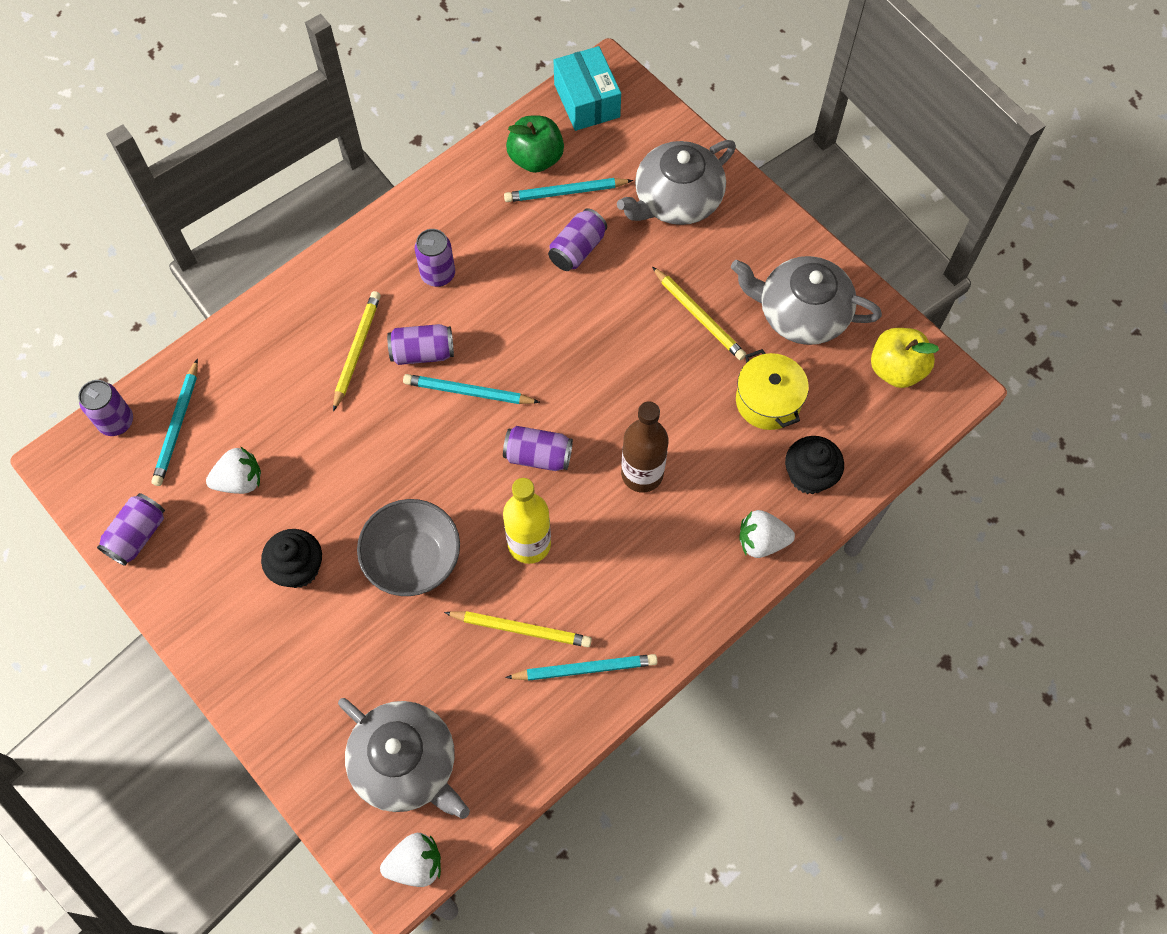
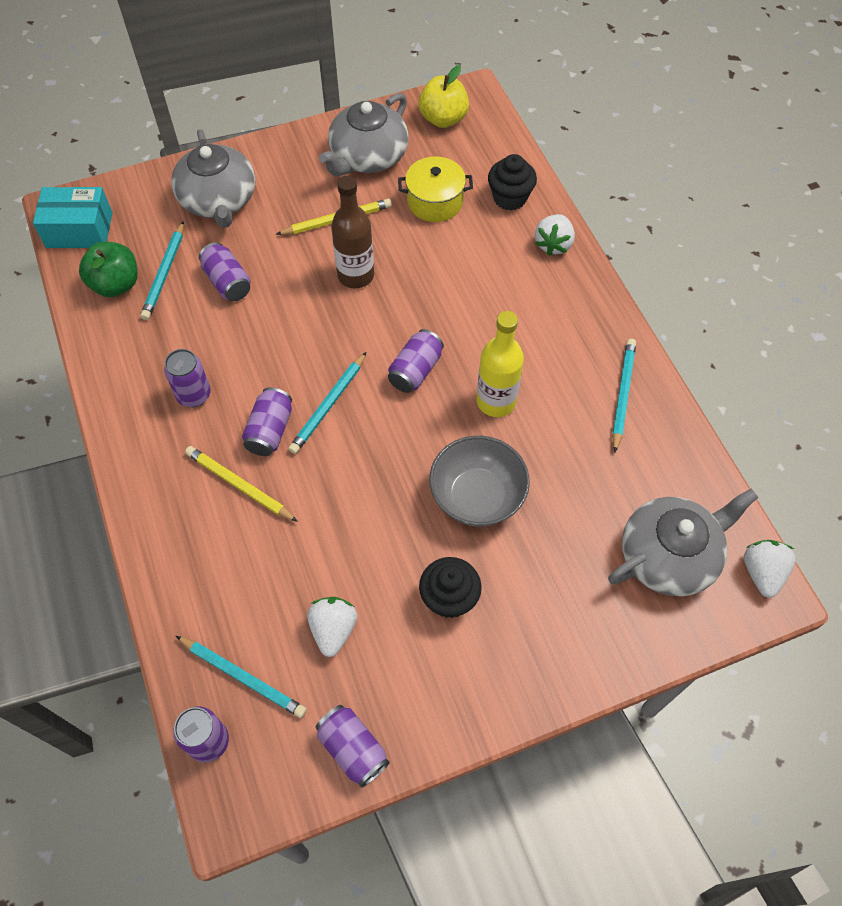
camera: 70 degrees left, 5 degrees down
yellow pencil [444,611,592,647] -> none
brown bottle [621,401,668,493] -> brown bottle moved to [331,176,374,289]

